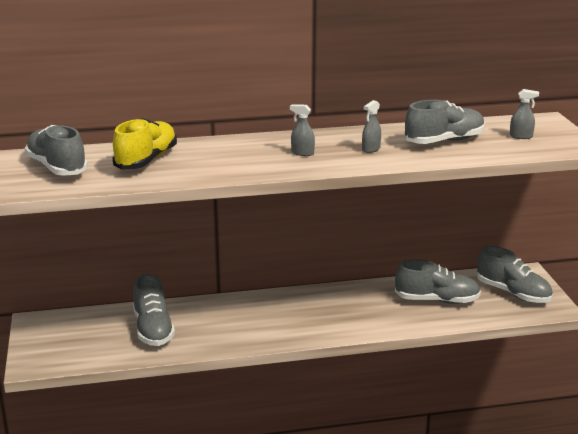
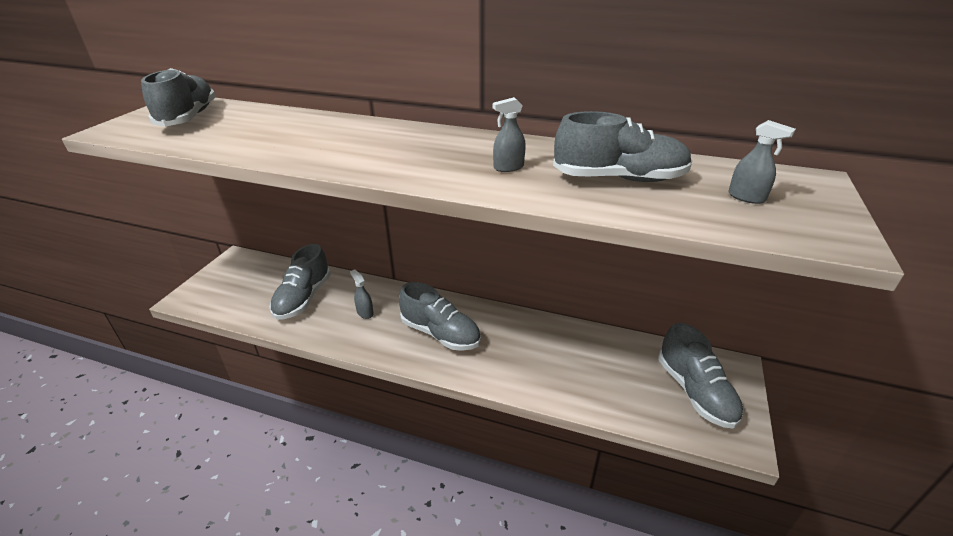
camera: 30 degrees right, 10 degrees up
yellow shoe [112,118,177,169] -> none
grey spray bottle [290,104,315,156] -> grey spray bottle moved to [350,269,374,319]
grey shoe [395,260,481,304] -> grey shoe moved to [399,282,481,351]

